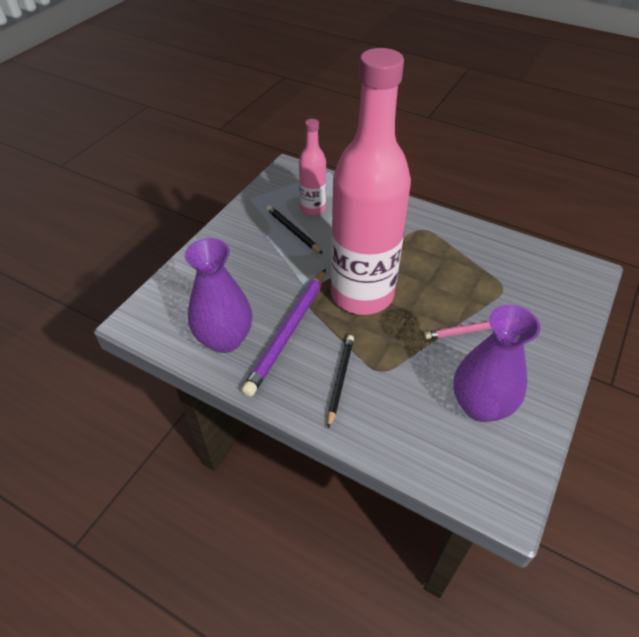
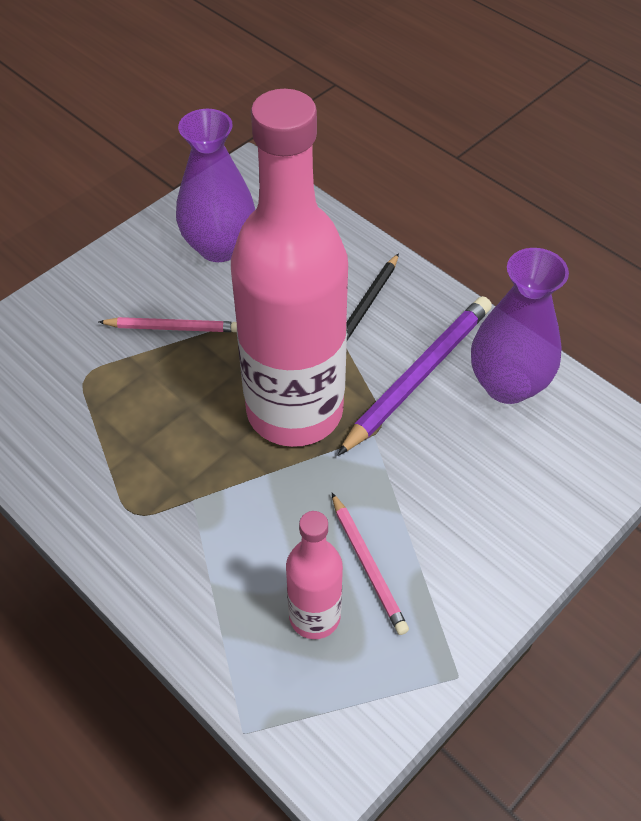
camera: 165 degrees left, 5 degrees up
black pencil [266,205,323,254] -> pink pencil [332,493,409,635]

